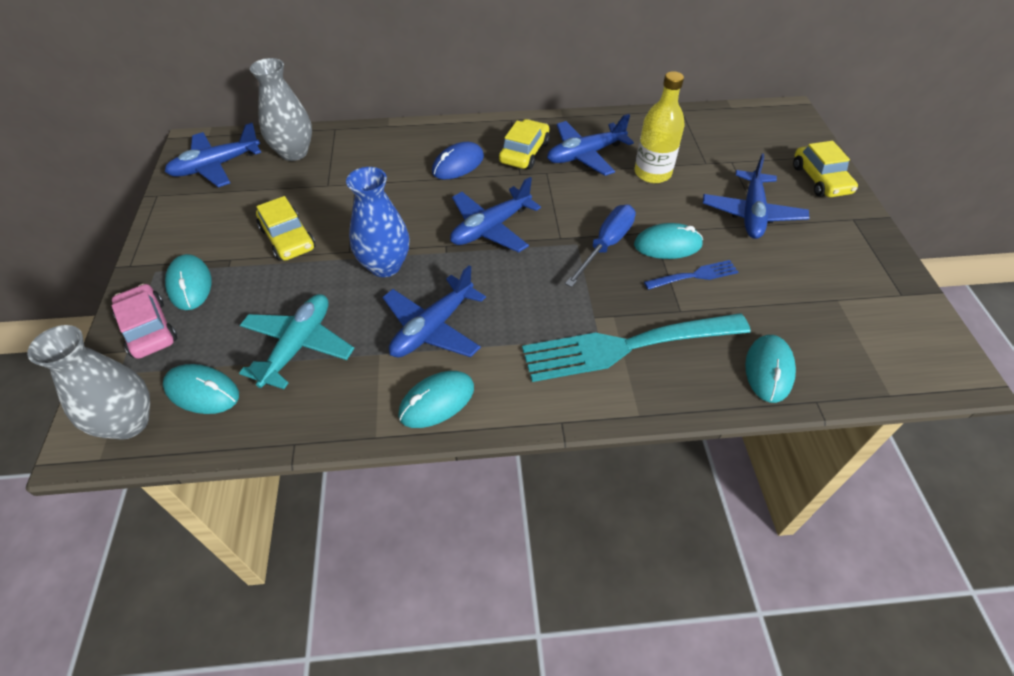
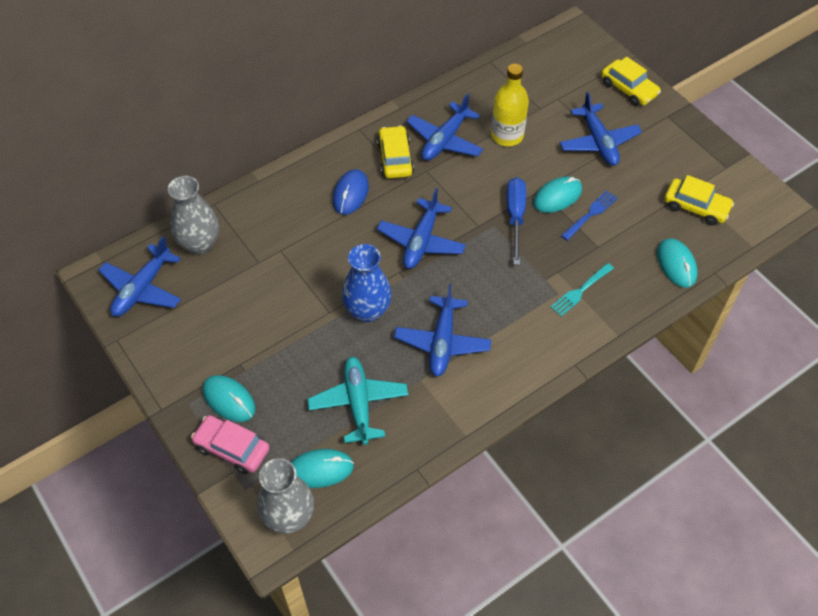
camera: 30 degrees left, 5 degrees up
yellow car [256,196,315,261] -> yellow car moved to [664,175,734,226]
turquoise mouse [398,371,474,428] -> none
turquoise fork [522,313,751,382] -> turquoise fork [550,263,614,316], size x0.46

